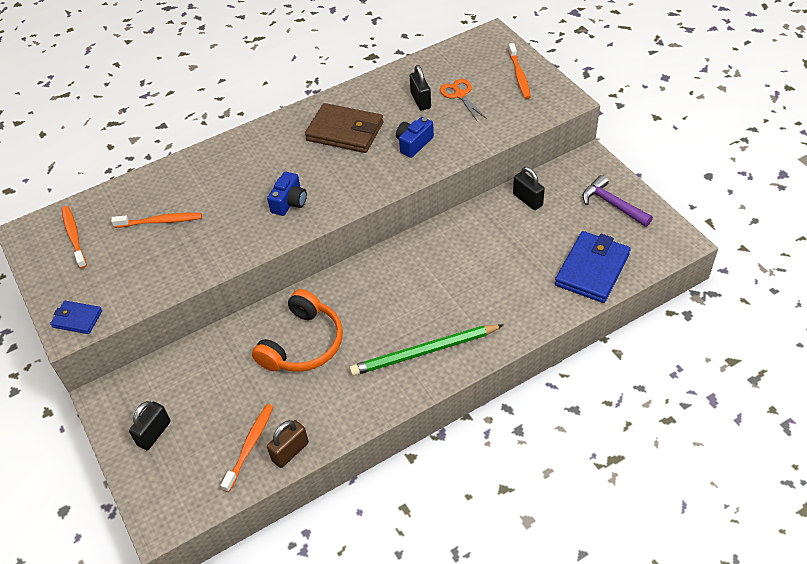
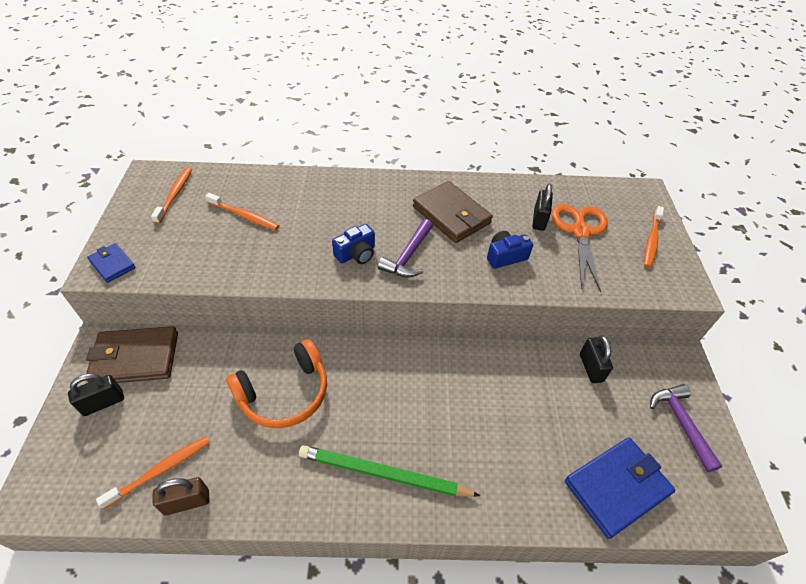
camera: 25 degrees right, 0 degrees up
orange scissors [440,79,487,121] -> orange scissors [552,204,608,292], size x1.65
none -> brown wallet [86,326,178,383]
none -> purple hammer [378,219,433,278]

